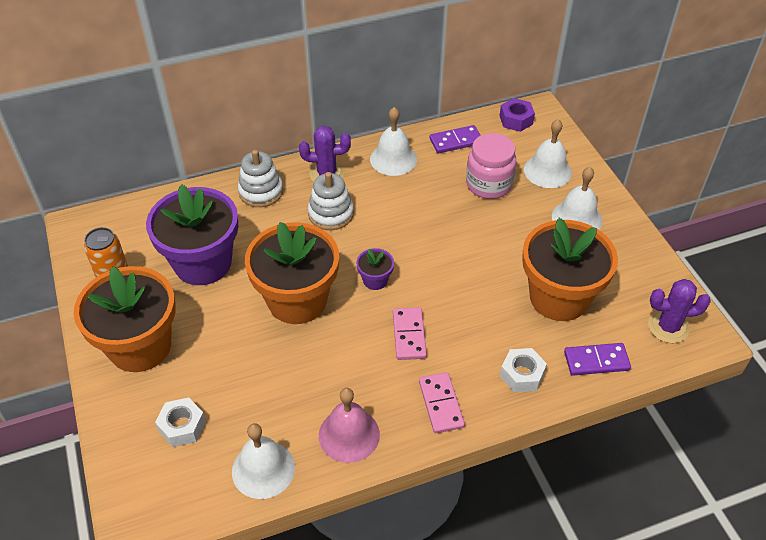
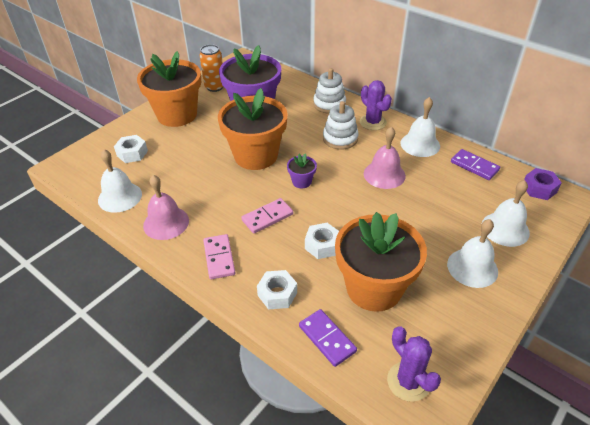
camera: 60 degrees right, 5 degrees down
pink domino [419,372,465,433] -> pink domino turned 60 degrees counterclockwise [203,234,235,279]
pink jar [466,133,516,199] -> none
none -> white nut [305,223,339,259]
none -> pink bell [364,127,406,189]

